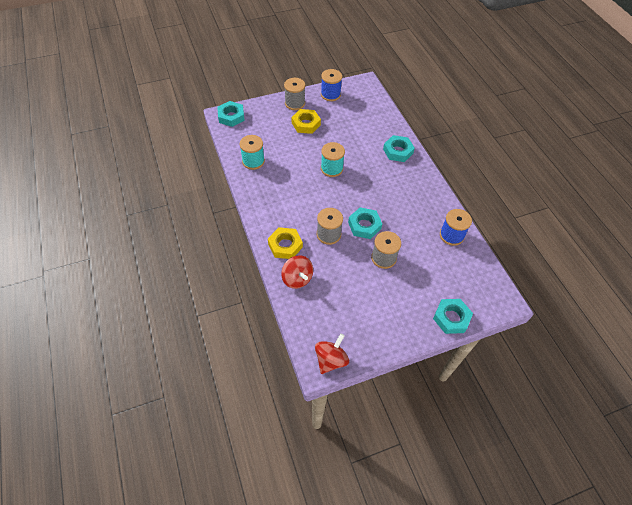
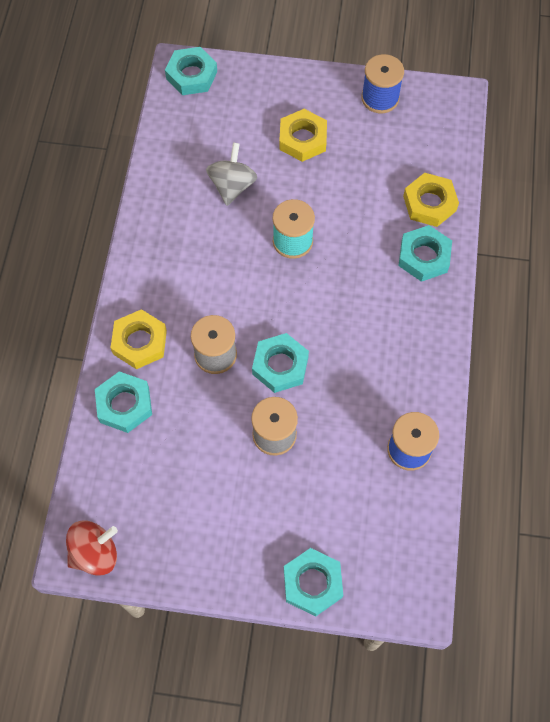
camera: 30 degrees right, 10 degrees up
turquoise spool [240,135,265,170] -> none
red spinning top [281,255,313,289] -> turquoise nut [95,371,152,433]
grey spool [284,78,305,110] -> none
none -> grey spinning top [206,143,257,206]
none -> yellow nut [403,173,459,227]

